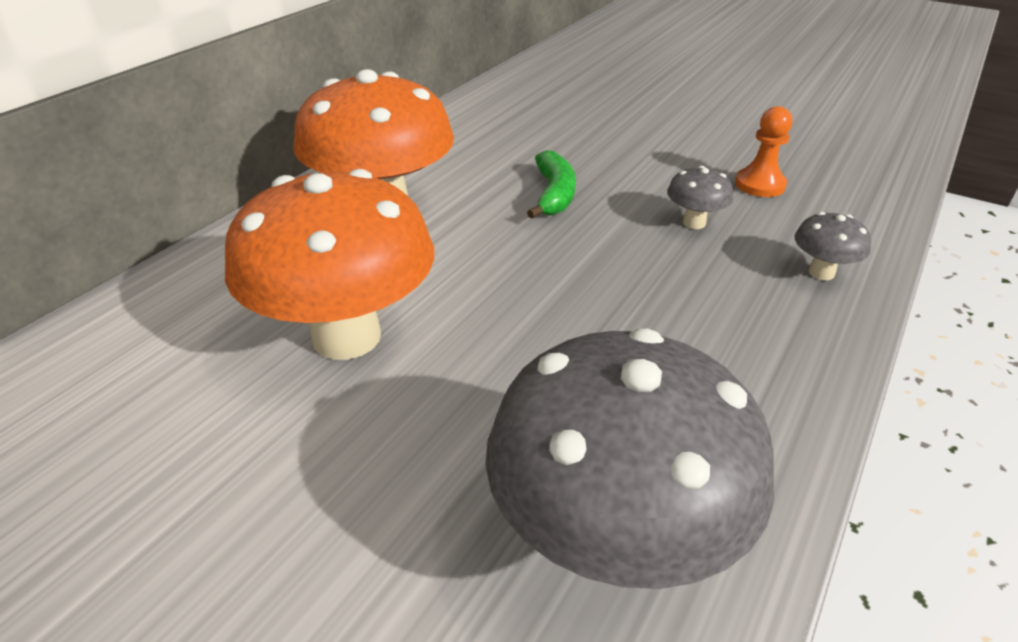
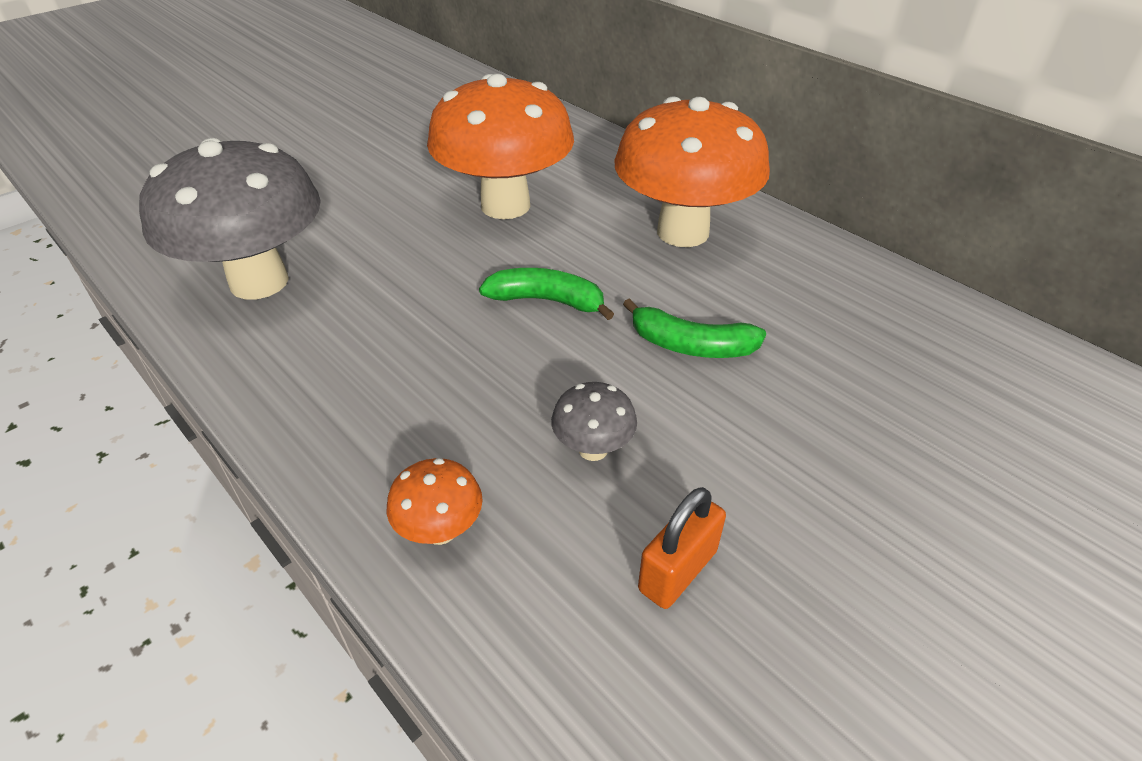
camera: 105 degrees right, 5 degrees up
orange pawn [735,106,792,197] -> orange padlock [638,487,726,609]
grey mushroom [795,212,871,280] -> orange mushroom [387,458,483,545]
none -> green banana [479,268,614,320]

